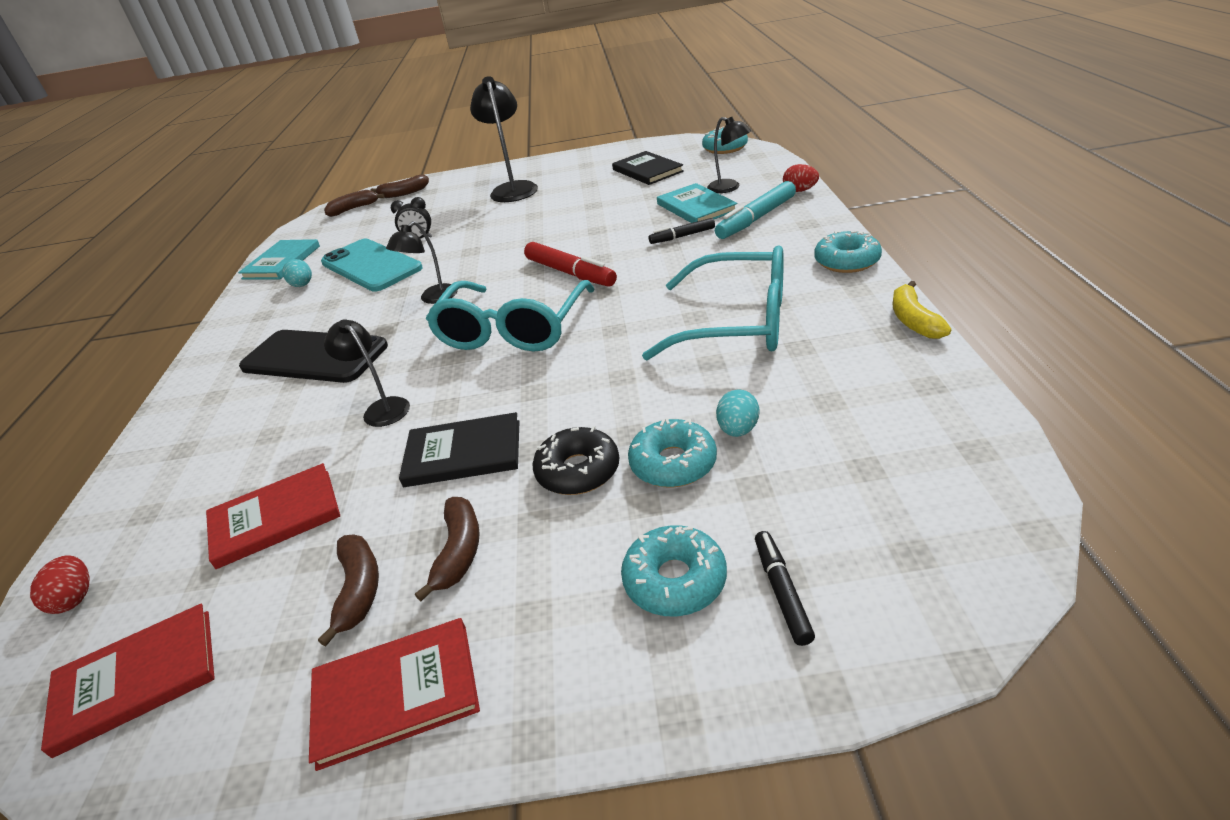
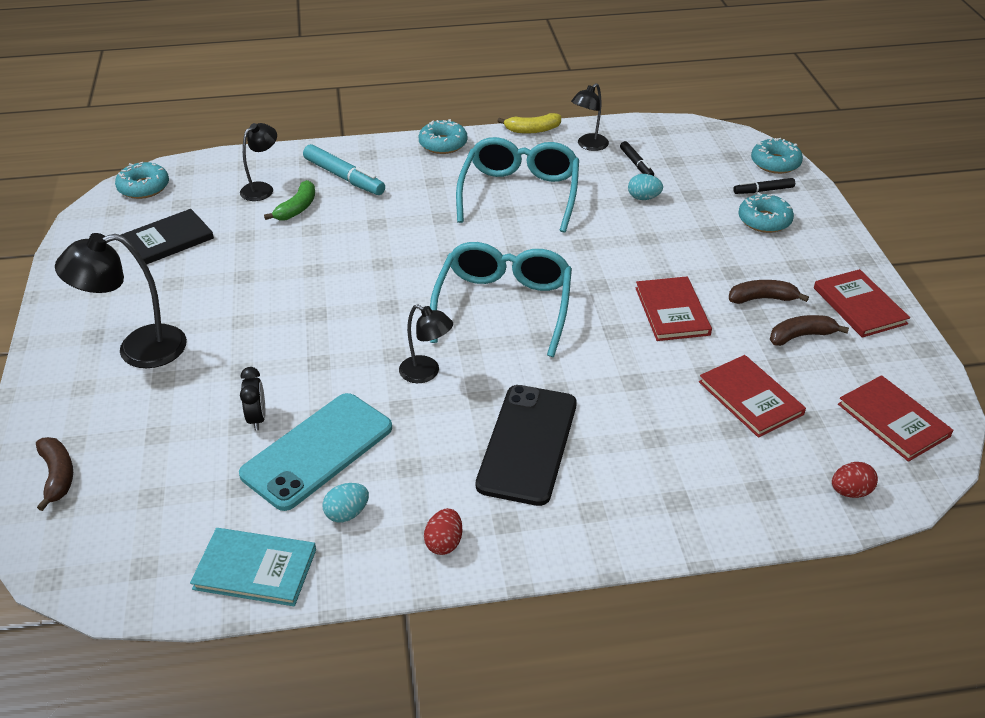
camera: 100 degrees left, 5 degrees up
brown banana [324,190,385,217] -> none
black lamp [324,319,410,427] -> black lamp moved to [571,83,609,151]
black book [399,412,519,487] -> red book [636,276,712,341]
turquoise glasses [426,280,595,352] -> turquoise glasses turned 90 degrees counterclockwise [430,242,572,357]
red marker [524,242,617,287] -> none
black donut [532,426,619,495] -> none
turquoise donut [628,418,717,487] -> turquoise donut moved to [751,138,803,174]
black marker [648,218,715,244] -> black marker moved to [620,141,654,176]
turquoise book [657,183,738,223] -> green banana [264,180,315,220]
red egg [783,164,819,192] -> red egg moved to [424,508,462,555]

